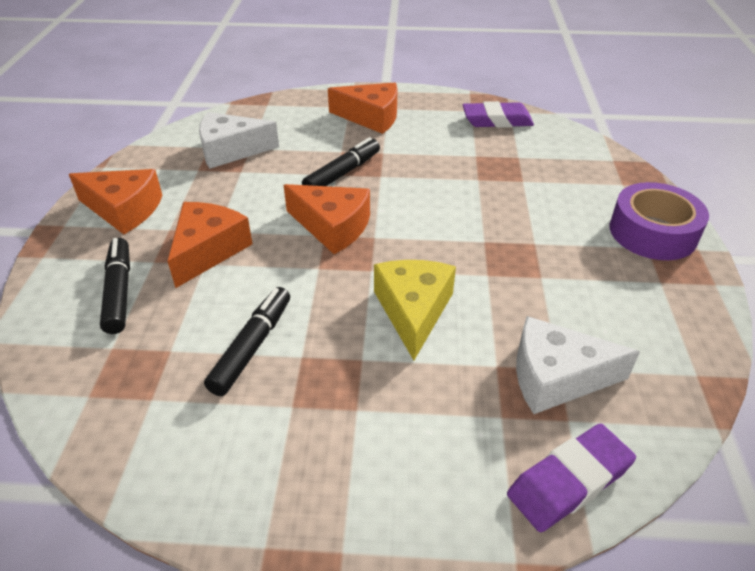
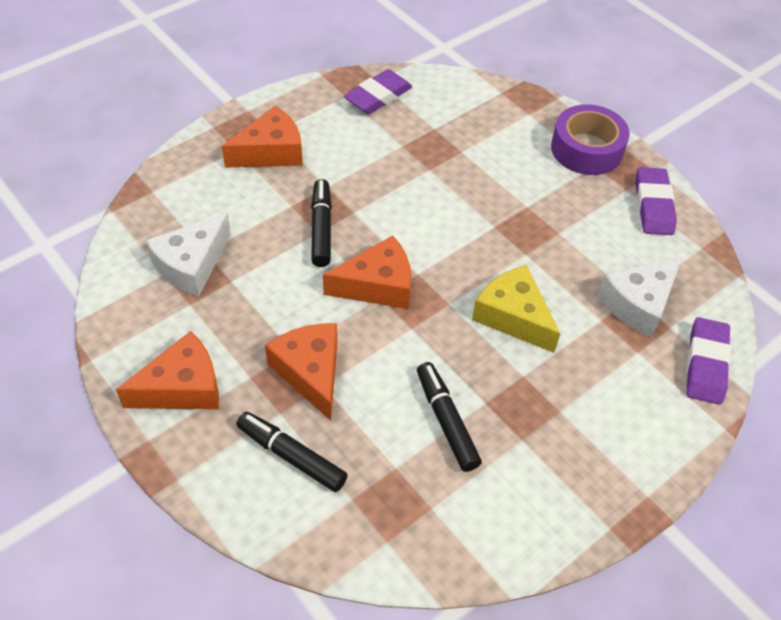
camera: 45 degrees left, 10 degrees up
none -> purple eraser [635,167,677,235]

